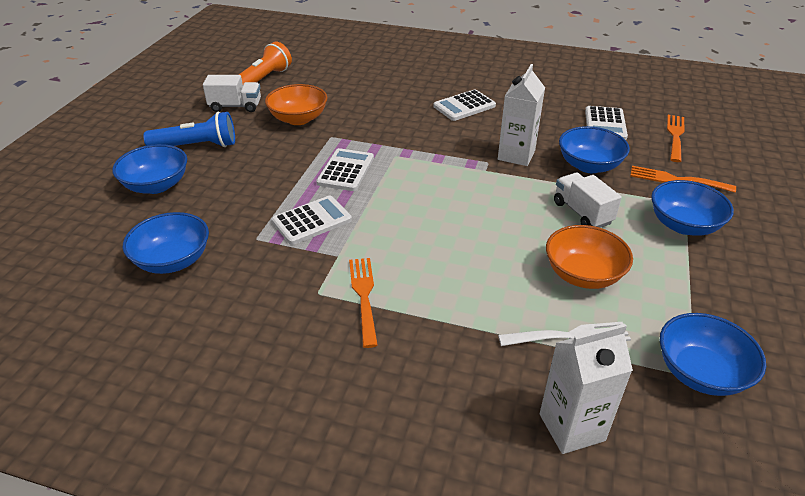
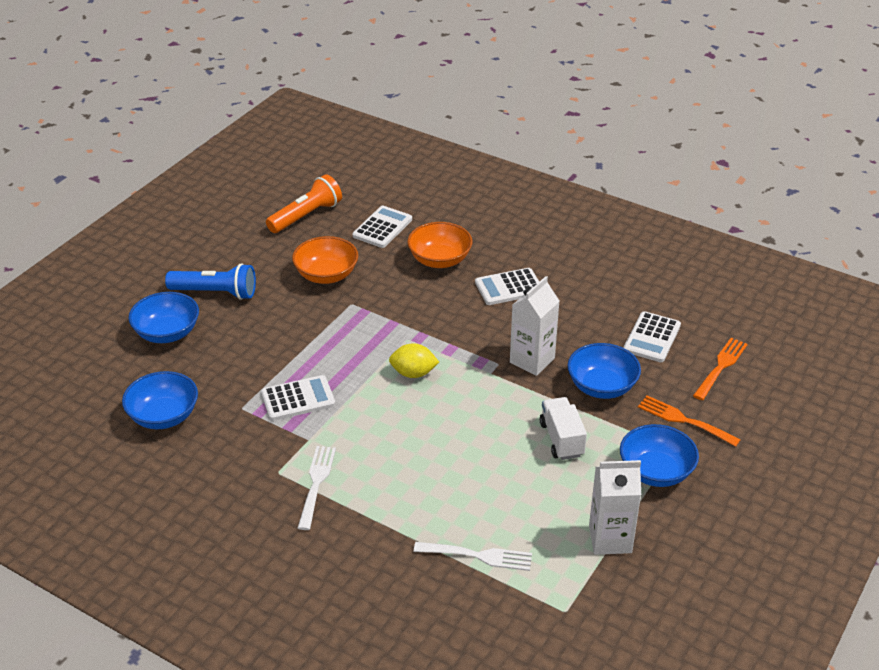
camera: 15 degrees right, 0 degrees up
white truck [203,75,261,112] -> none
white calculator [316,148,374,191] -> white calculator moved to [353,206,412,248]
orange fork [349,258,378,348] -> white fork [298,446,336,530]
white carton [539,324,633,454] -> white carton moved to [589,460,641,555]
orange bowl [546,225,633,289] -> orange bowl moved to [407,222,472,268]
blue bowl [660,313,766,396] -> none
none -> yellow lemon [389,343,439,378]

